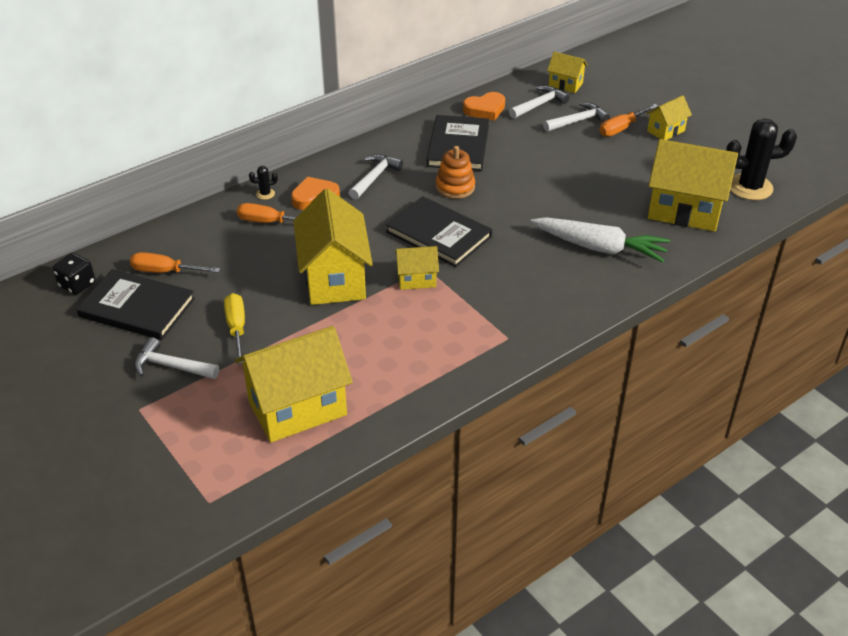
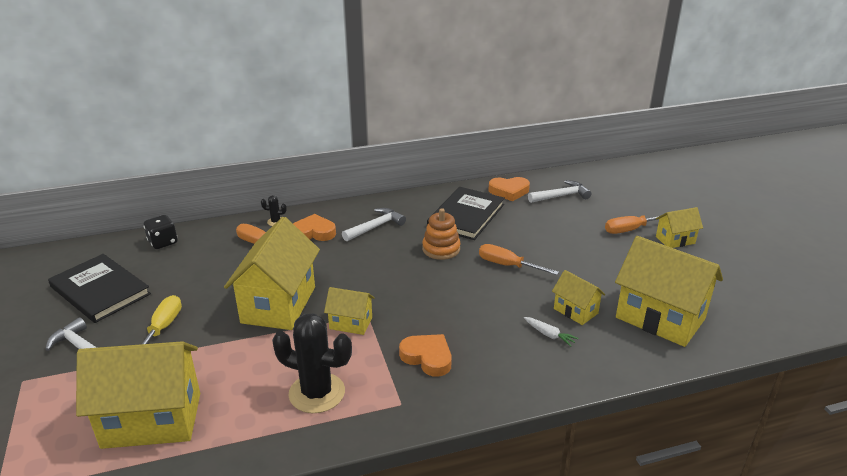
camera: 20 degrees right, 10 degrees down
black dice [53,253,95,295] -> black dice moved to [144,215,178,249]
orange screwdriver [130,252,220,273] -> orange screwdriver moved to [479,244,559,275]
black book [386,196,492,267] -> none
white carrot [531,217,670,263] -> white carrot [524,317,579,347], size x0.40
white hammer [543,102,610,132] -> none
yellow house [547,52,588,93] -> yellow house moved to [552,270,605,325]
black cactus [726,119,797,200] -> black cactus moved to [272,313,352,413]
none -> orange heart [399,334,452,377]

